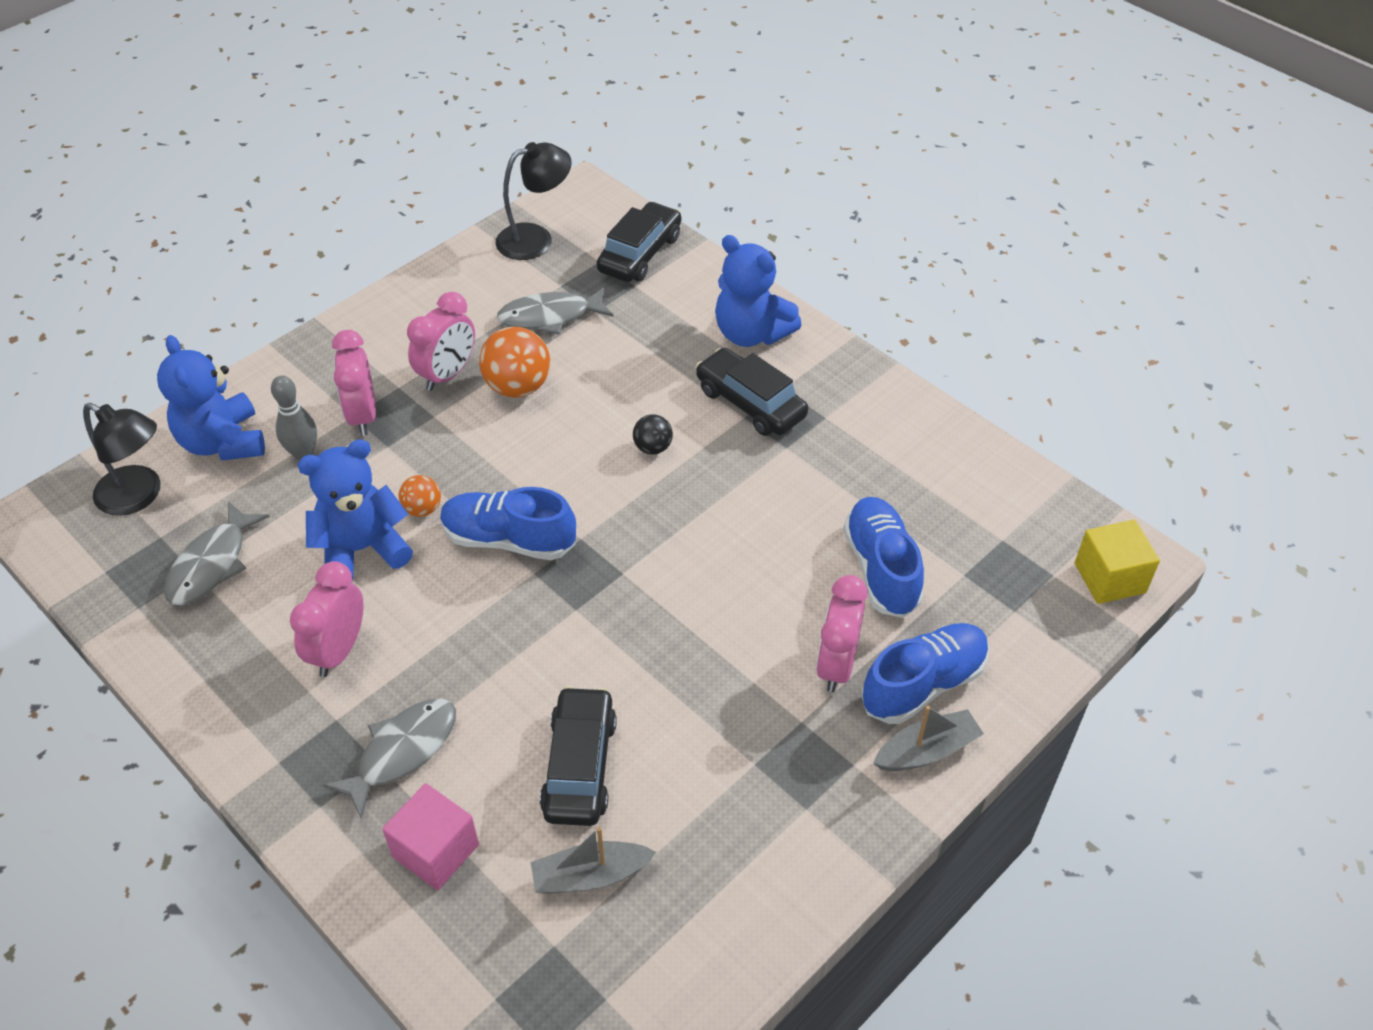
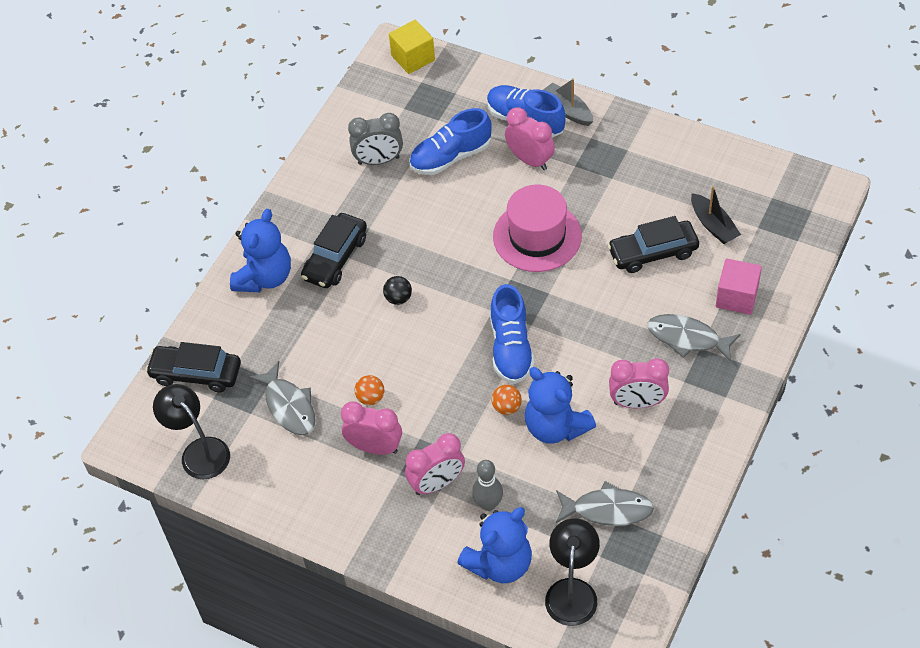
camera: 105 degrees left, 5 degrees up
orange ball [479,327,550,398] -> orange ball [355,375,384,405], size x0.55
grey boat [531,827,657,894] -> black boat [691,186,741,244]
pink clock [816,575,868,692] -> pink clock turned 135 degrees counterclockwise [505,107,555,170]
none -> grey clock [348,113,403,165]
none -> pink hat [493,184,582,272]

